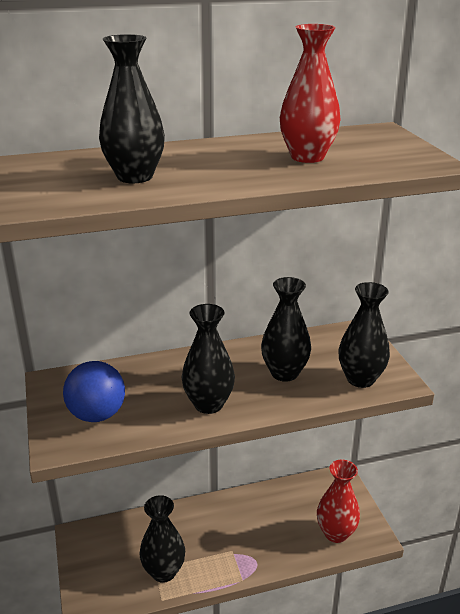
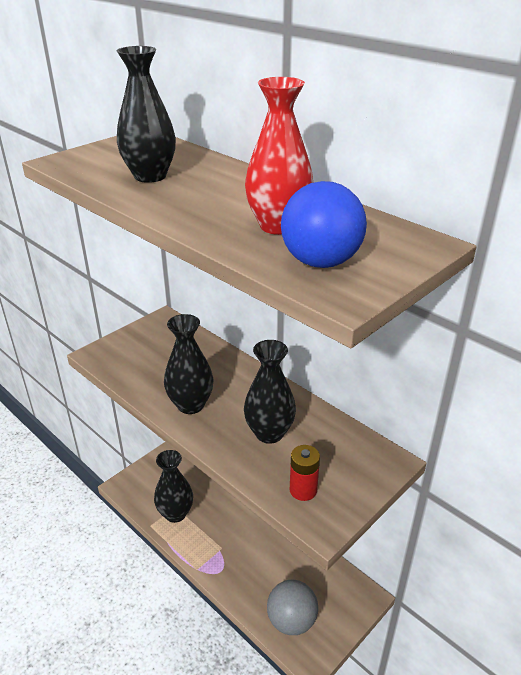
camera: 60 degrees right, 5 degrees up
blue ball [63,361,125,422] -> blue ball moved to [281,181,367,268]
red vase [317,460,360,543] -> grey ball [267,580,318,635]
black vase [338,282,390,388] -> red battery [290,445,320,501]

